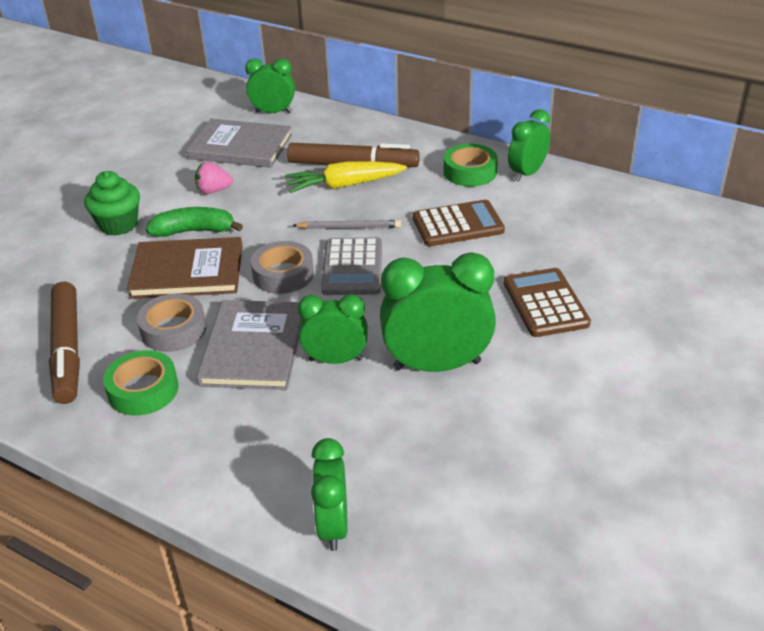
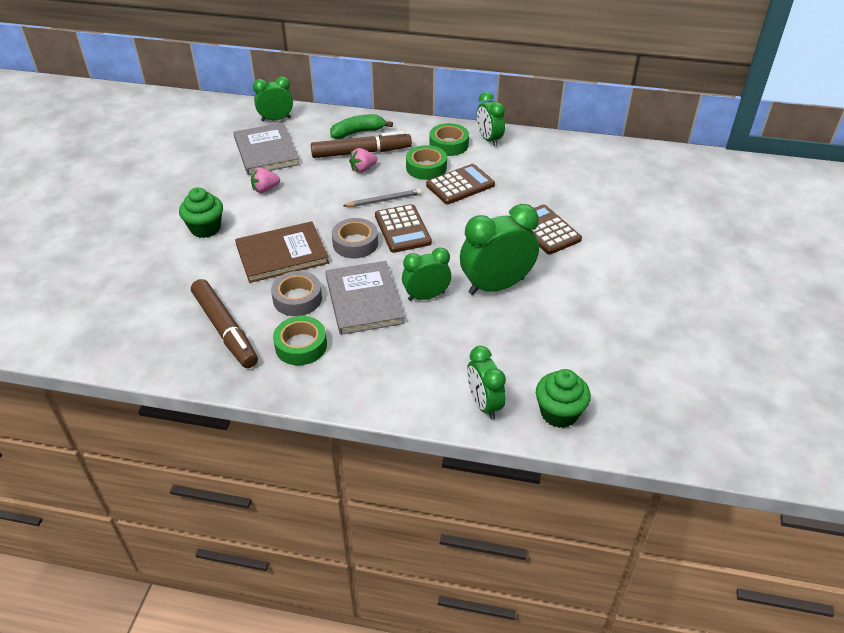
camera: 20 degrees left, 5 degrees up
green banana [146,207,243,237] -> green banana moved to [330,114,393,139]
grey book [186,119,292,168] -> grey book turned 75 degrees clockwise [234,123,300,175]
yellow carrot [285,161,407,193] -> pink strawberry [349,148,377,173]
grey calculator [321,237,382,295] -> brown calculator [375,204,432,253]
green clock [508,109,550,182] -> green clock turned 45 degrees counterclockwise [477,92,505,146]
none -> green tape [406,145,447,180]
none -> green cupcake [536,369,591,428]

